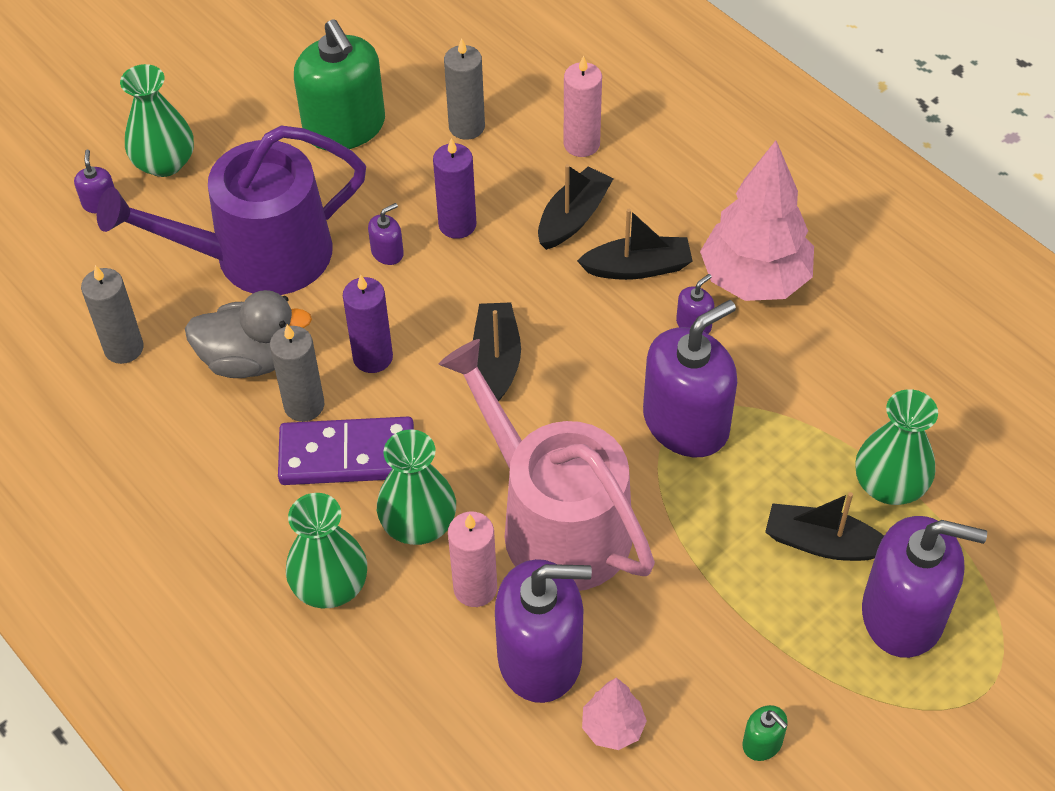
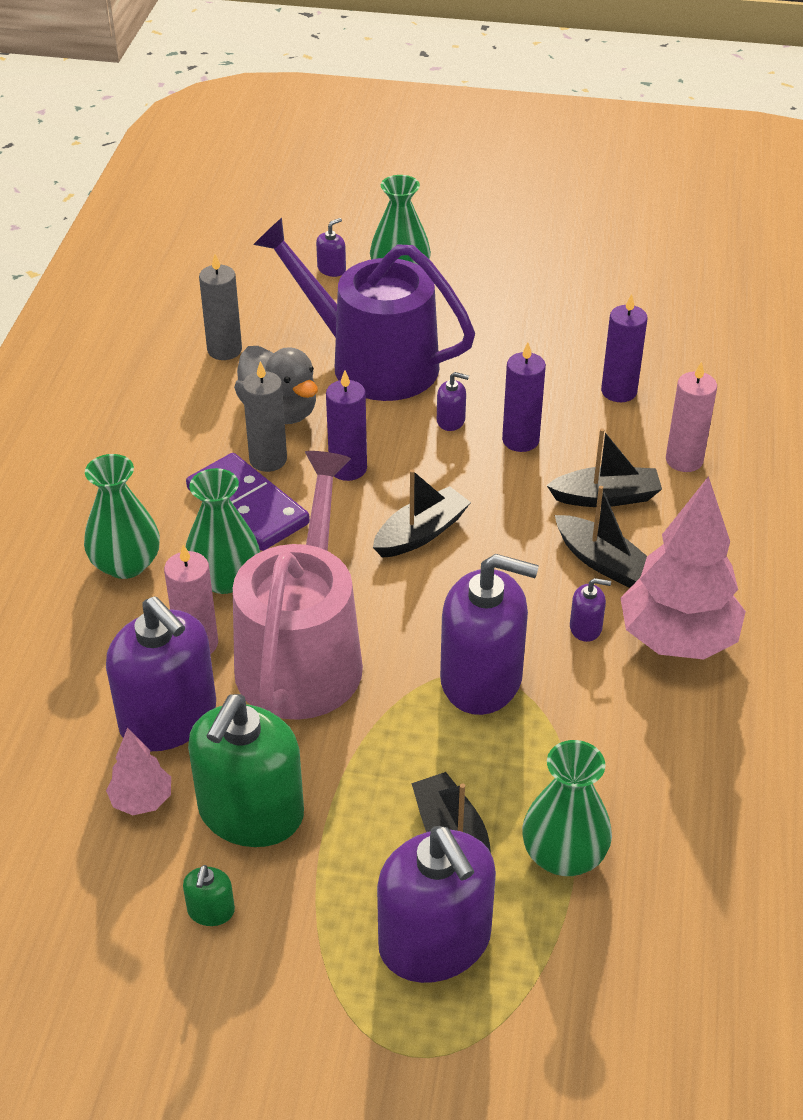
camera: 50 degrees right, 10 degrees down
green soap dispenser [294,19,385,150] -> green soap dispenser moved to [188,694,304,847]
grey candle [444,38,485,140] -> purple candle [601,294,647,402]

